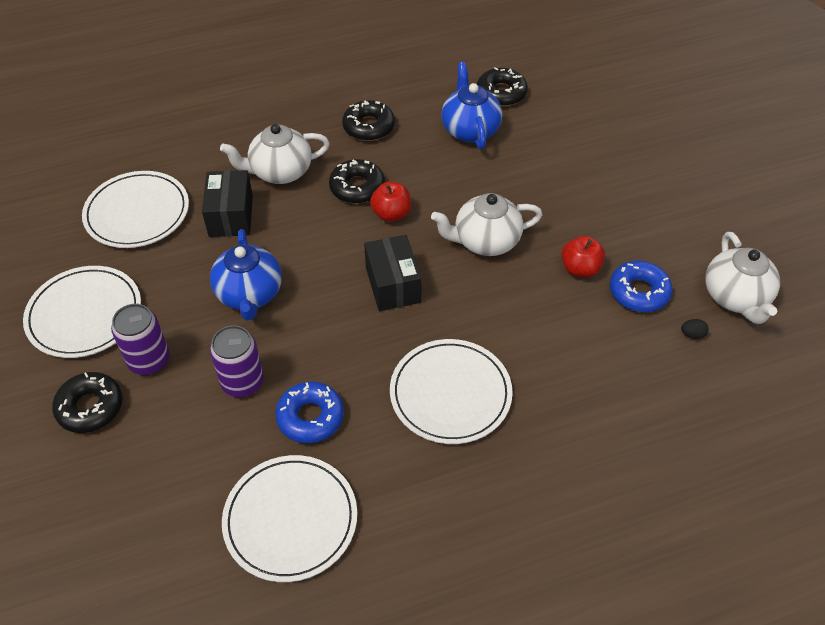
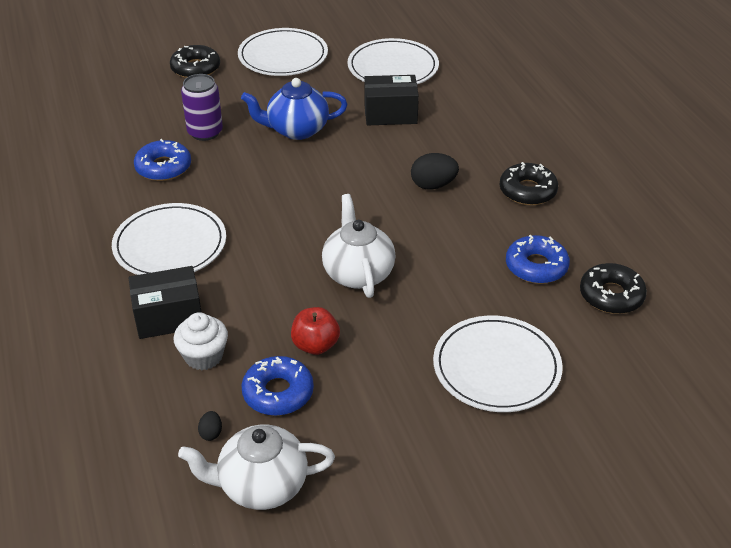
camera: 90 degrees right, 10 degrees down
purple can [111,304,170,375] -> none
white teapot [220,124,330,184] -> none
white plate [222,455,357,582] -> white plate moved to [433,315,563,412]
black donut [329,159,385,203] -> black egg [411,153,459,190]
black box [364,235,422,311] -> black box moved to [128,266,202,339]
red apple [370,182,411,222] -> none
blue teapot [441,62,503,150] -> blue donut [506,235,570,284]
none -> white cupcake [174,312,228,370]

